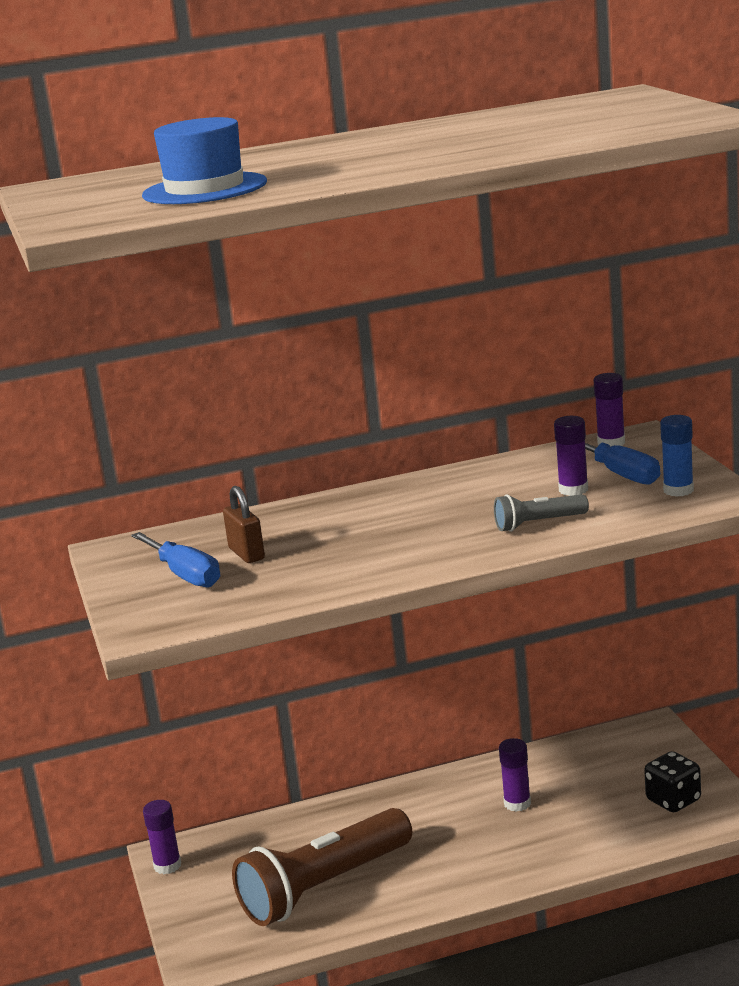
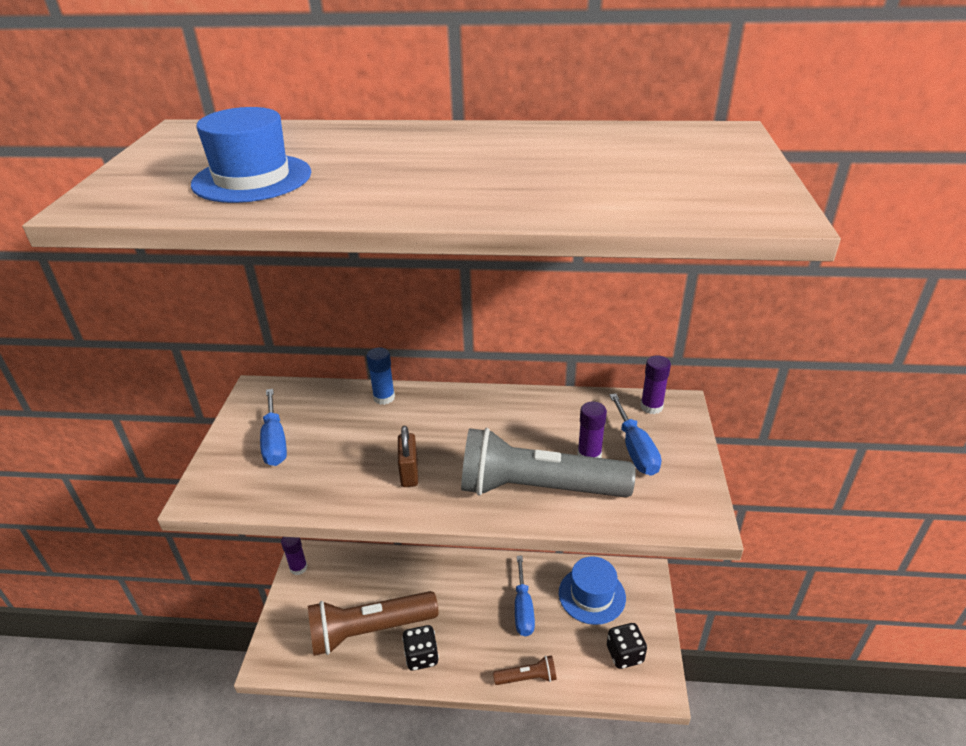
camera: 20 degrees right, 15 degrees up
brown padlock [223,486,265,563] -> brown padlock moved to [398,426,418,487]
grey flashlight [494,494,589,532] -> grey flashlight [461,428,635,498], size x2.17
purple glue stick [499,738,531,812] -> blue screwdriver [515,556,535,636]
blue glue stick [660,415,694,497] -> blue glue stick moved to [367,348,395,405]
none -> black dice [402,625,439,671]
none -> brown flashlight [493,656,557,685]
none -> blue hat [559,556,626,625]

